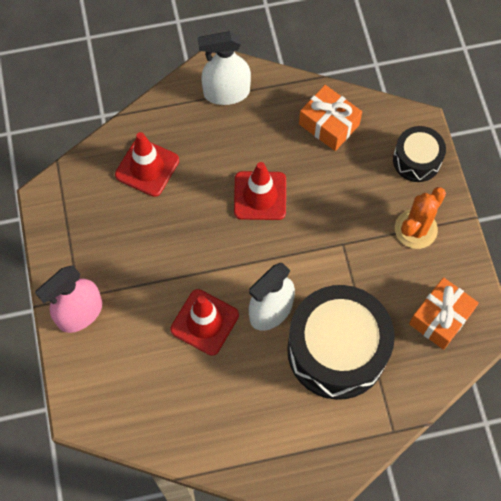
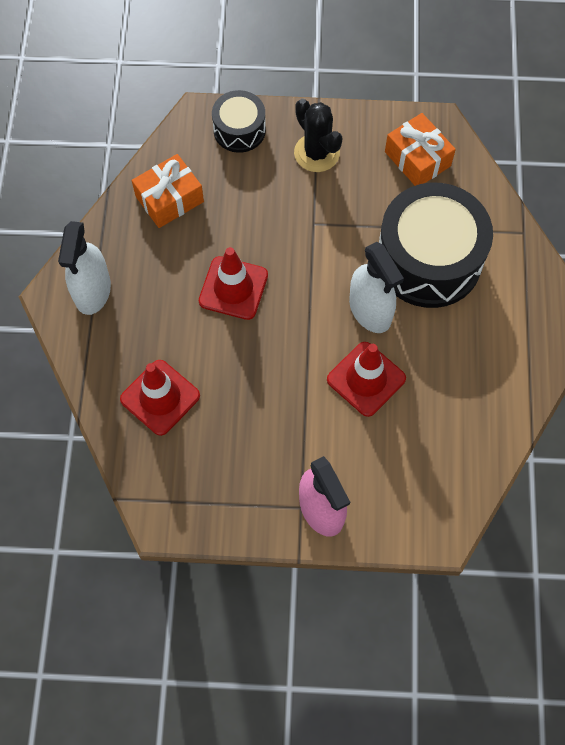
camera: 75 degrees left, 0 degrees up
orange cactus [395,187,446,249] -> black cactus [294,99,343,172]

